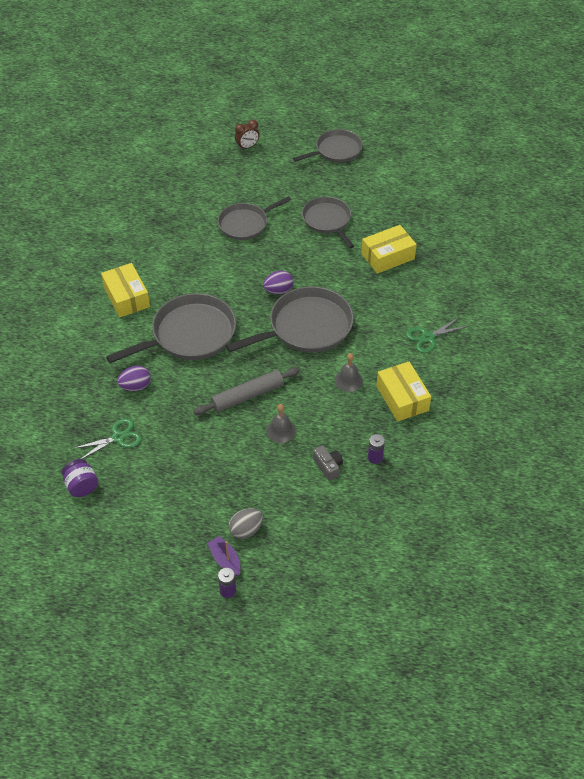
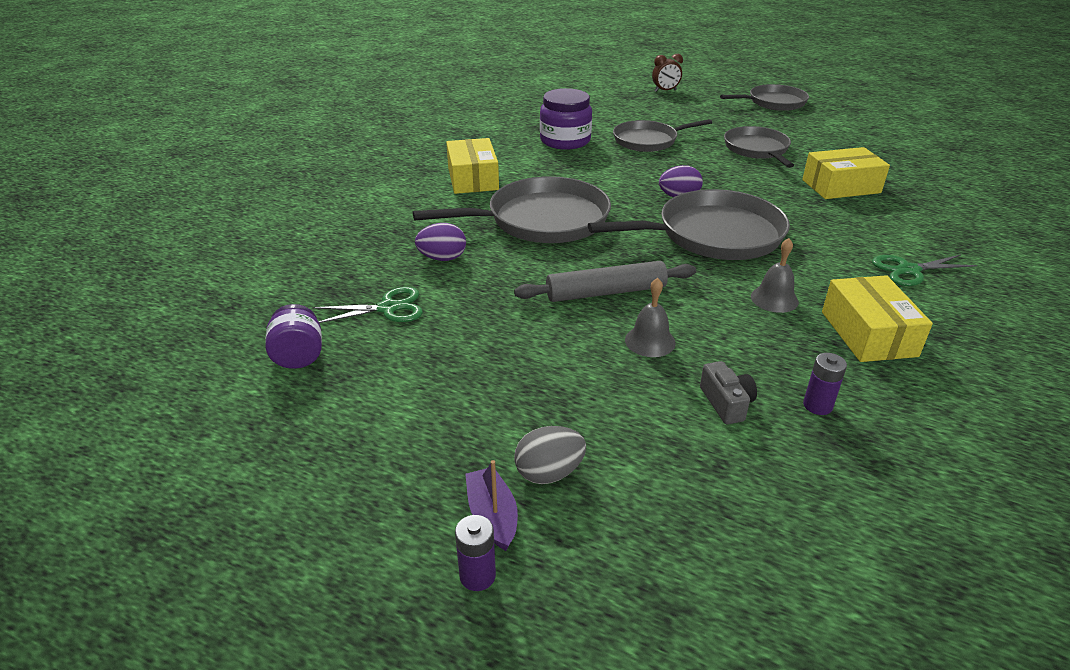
camera: 15 degrees right, 15 degrees down
none -> purple jar [540,88,592,150]

